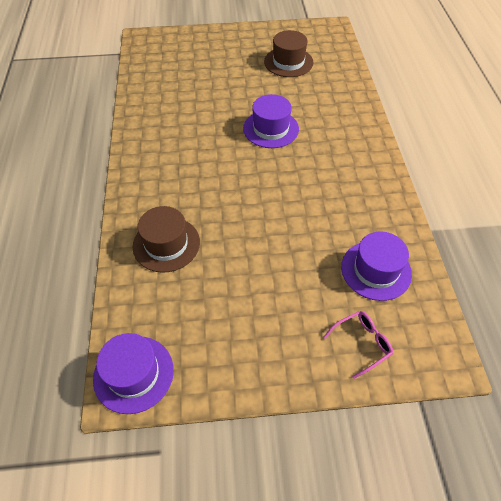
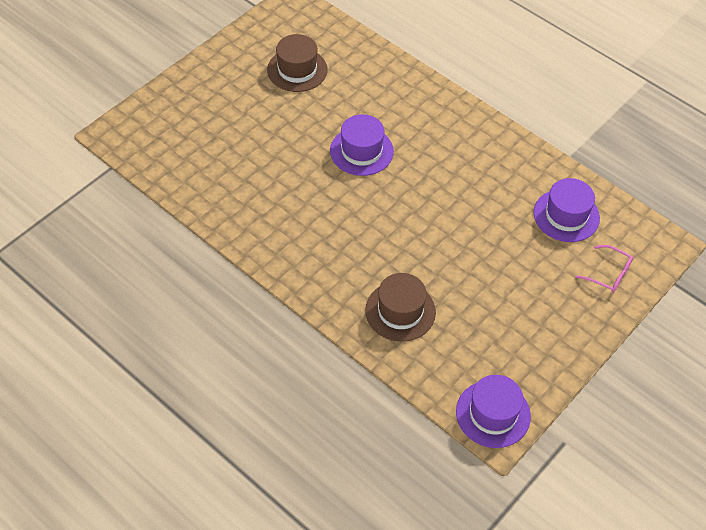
camera: 45 degrees left, 0 degrees up
pink glasses [324,311,393,379] -> pink glasses turned 105 degrees clockwise [576,245,633,293]

